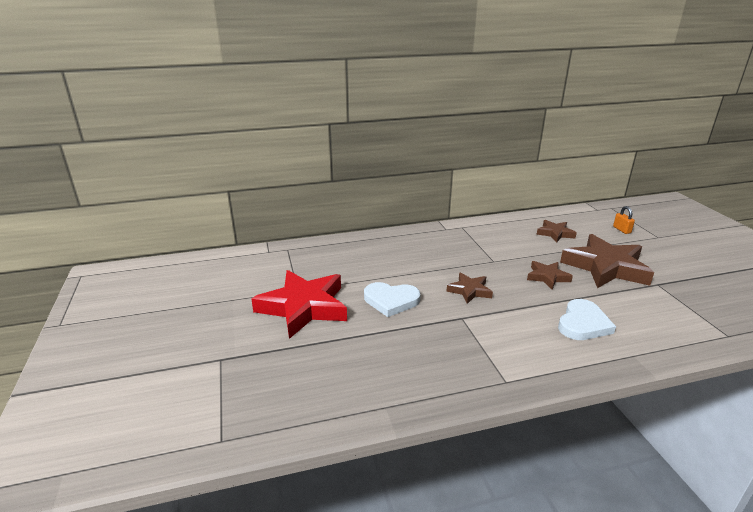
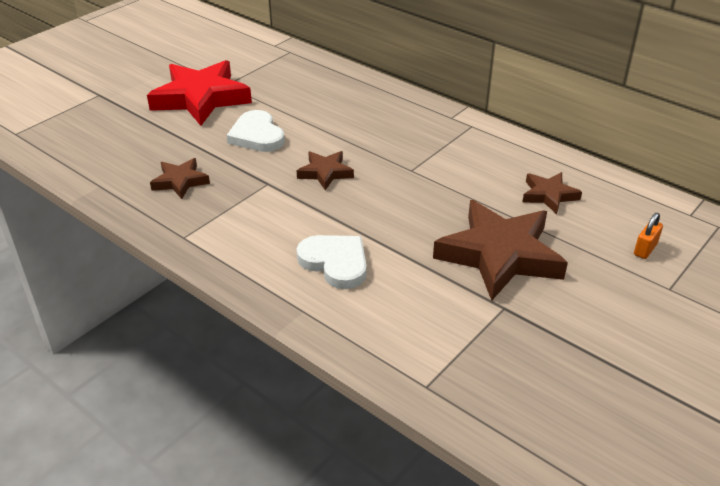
camera: 55 degrees right, 10 degrees up
brown star [527,261,573,290] -> brown star moved to [150,158,210,199]
white heart [558,299,616,340] -> white heart turned 135 degrees counterclockwise [297,235,367,289]

